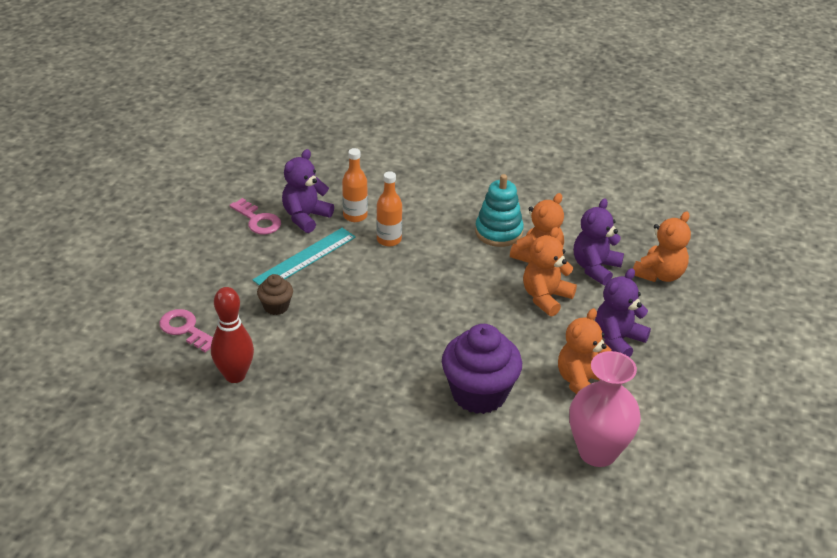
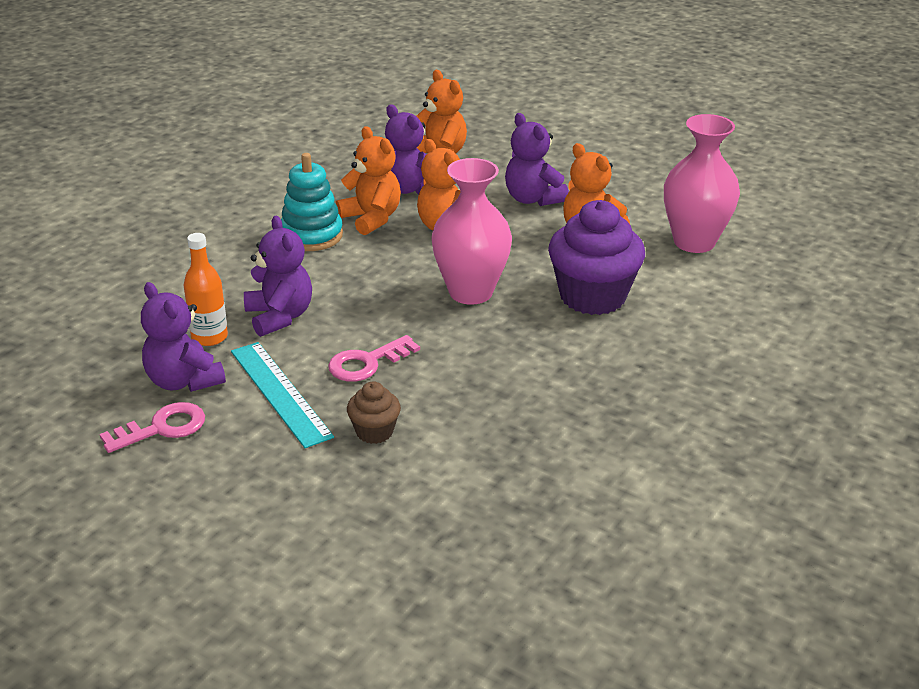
camera: 75 degrees left, 5 degrees down
pink key [159,309,213,352] -> pink key moved to [328,335,420,382]
red bowling pin [211,287,254,383] -> none
orange bottle [376,171,402,247] -> purple teddy bear [244,216,312,337]
none -> pink vase [431,158,512,305]

